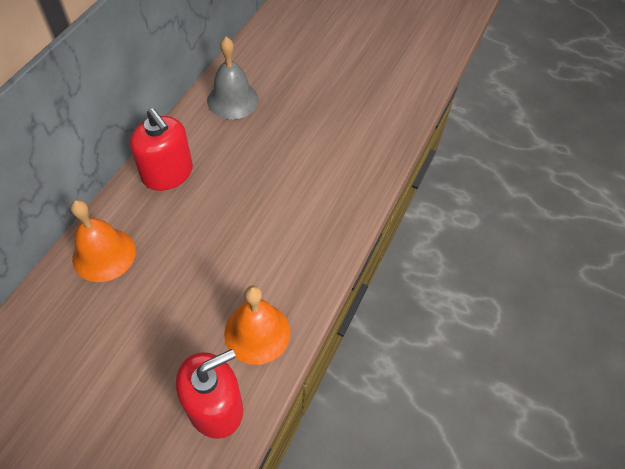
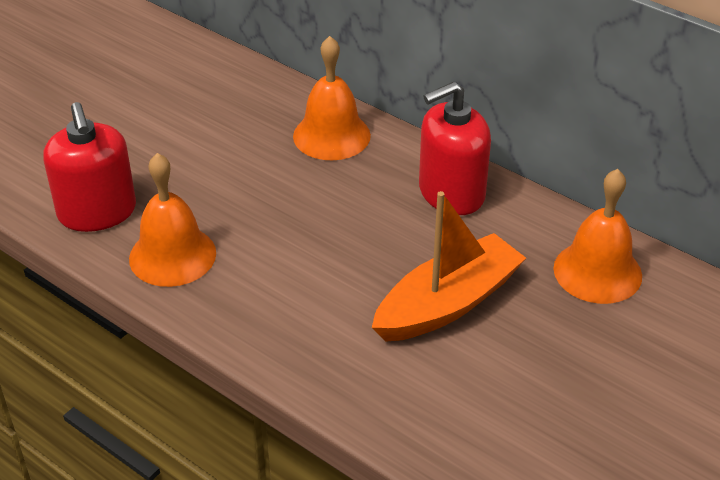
camera: 105 degrees right, 15 degrees down
grey bell [207,37,259,119] -> orange bell [553,169,642,304]
none -> orange boat [372,191,526,342]

